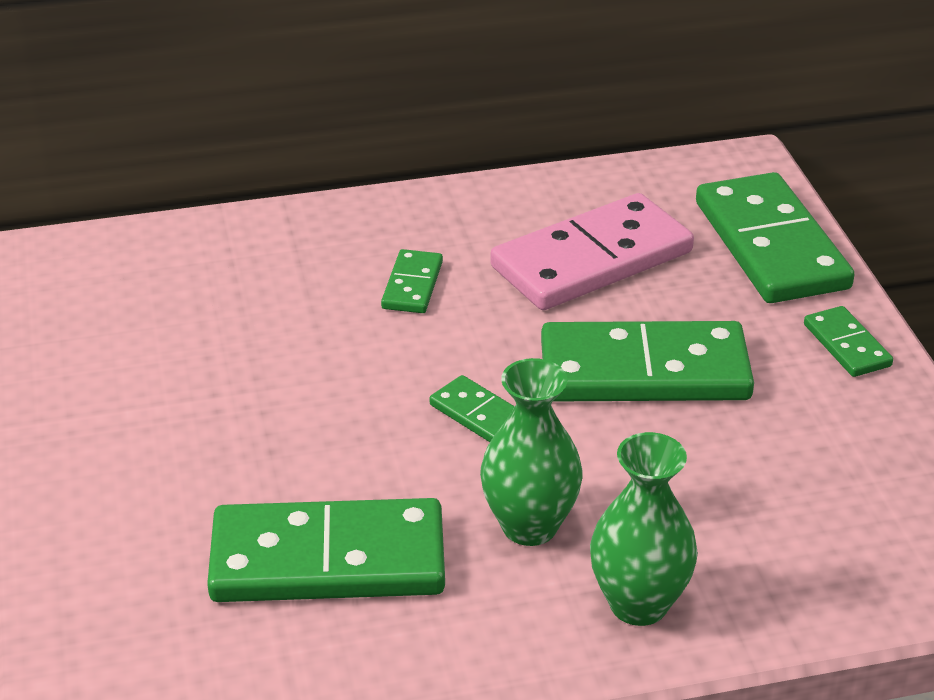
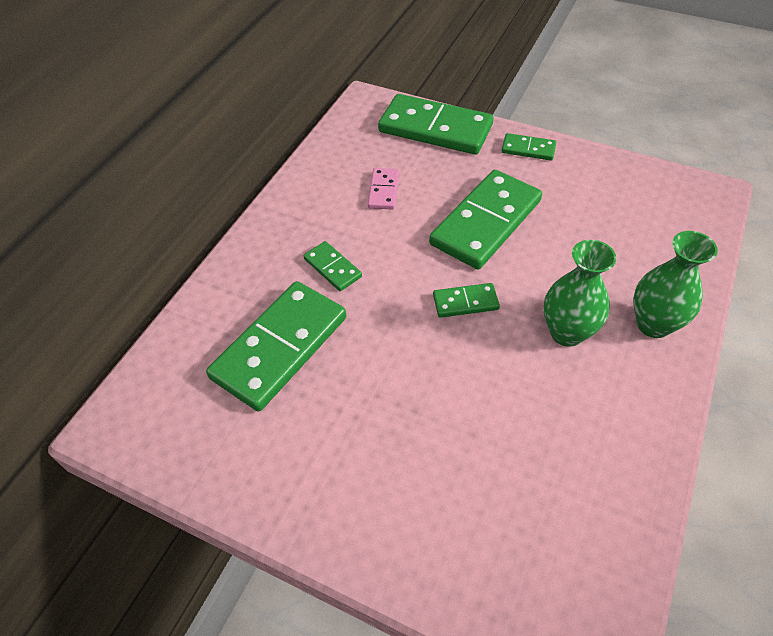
camera: 50 degrees left, 15 degrees up
green domino [207,498,445,602] -> green domino moved to [206,281,346,411]
pink domino [490,193,694,310] -> pink domino [368,168,399,210], size x0.47

